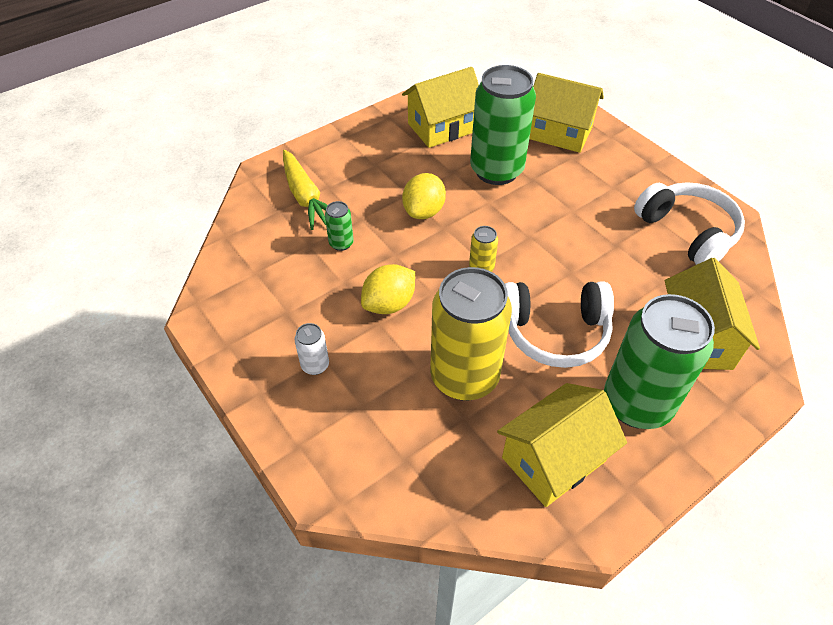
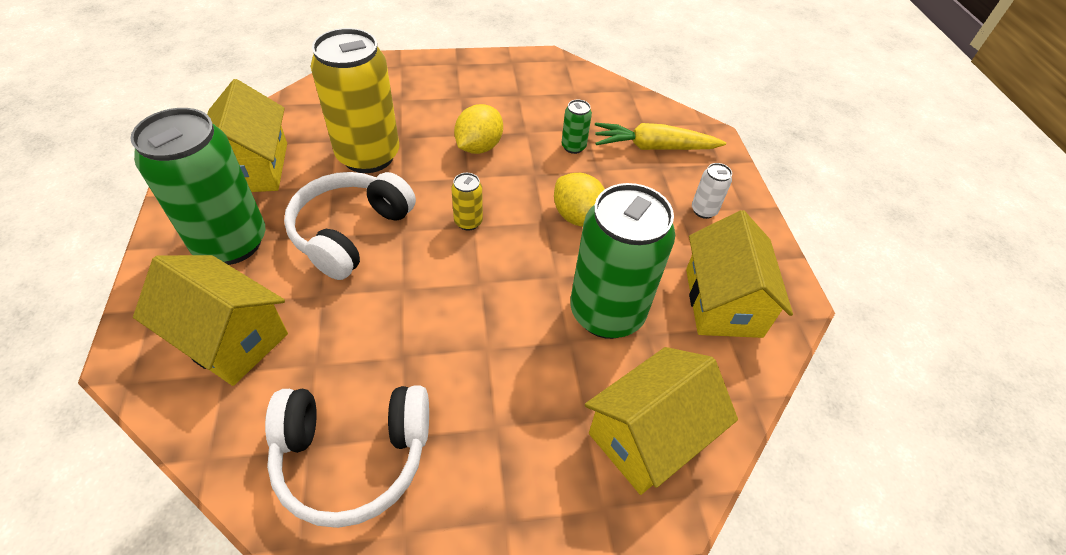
camera: 115 degrees right, 0 degrees up
white can [294,323,329,375] -> white can moved to [692,163,732,219]
yellow lemon [361,264,415,314] -> yellow lemon turned 45 degrees clockwise [454,104,503,154]

